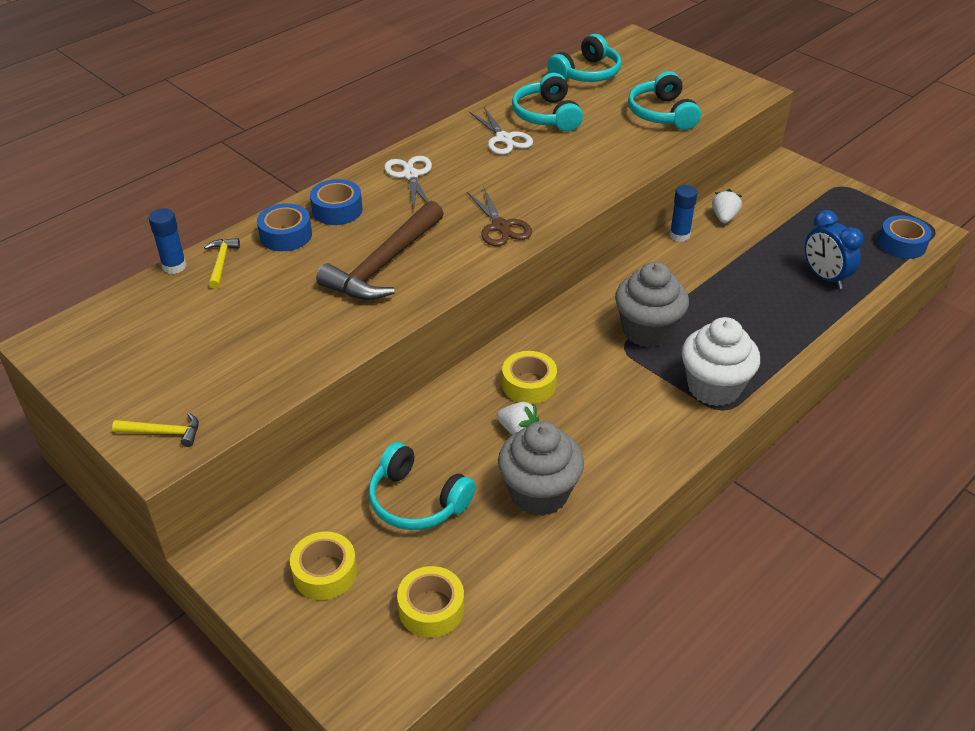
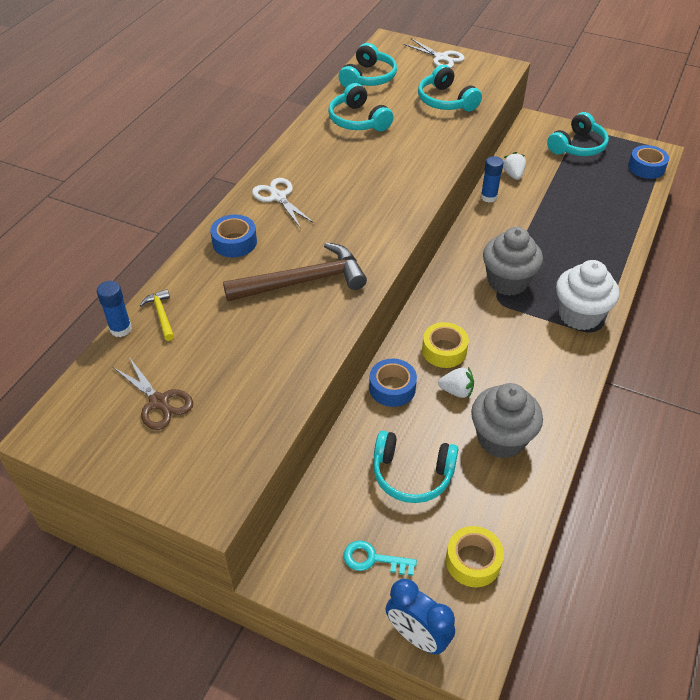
camera: 20 degrees left, 5 degrees up
yellow hammer [112,413,199,447] -> none
blue tape [257,203,312,251] -> blue tape moved to [369,359,417,407]
yellow tape [290,532,357,600] -> turquoise key [344,540,417,576]
brown hammer [316,201,444,300] -> brown hammer turned 120 degrees counterclockwise [223,242,367,301]
brown scissors [467,188,532,246] -> brown scissors moved to [113,357,193,430]
white scissors [469,107,533,155] -> white scissors moved to [403,39,465,68]
blue clock [805,210,863,289] -> blue clock moved to [385,579,455,654]
none -> turquoise headphones [547,112,609,156]

